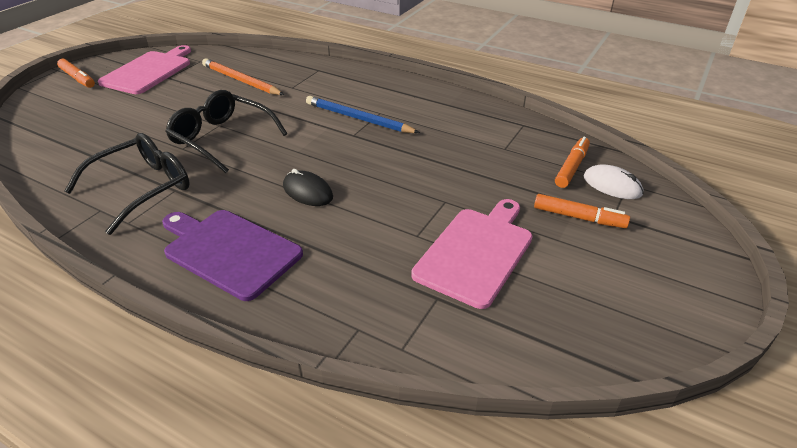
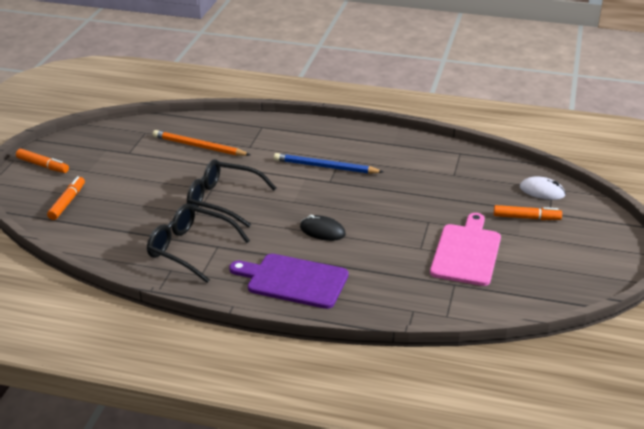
camera: 15 degrees left, 5 degrees down
black glasses [64,133,190,235] -> black glasses turned 90 degrees counterclockwise [147,204,250,283]
pink cutting board [98,45,191,94] -> none
orange marker [555,137,590,188] -> orange marker moved to [47,176,85,220]

